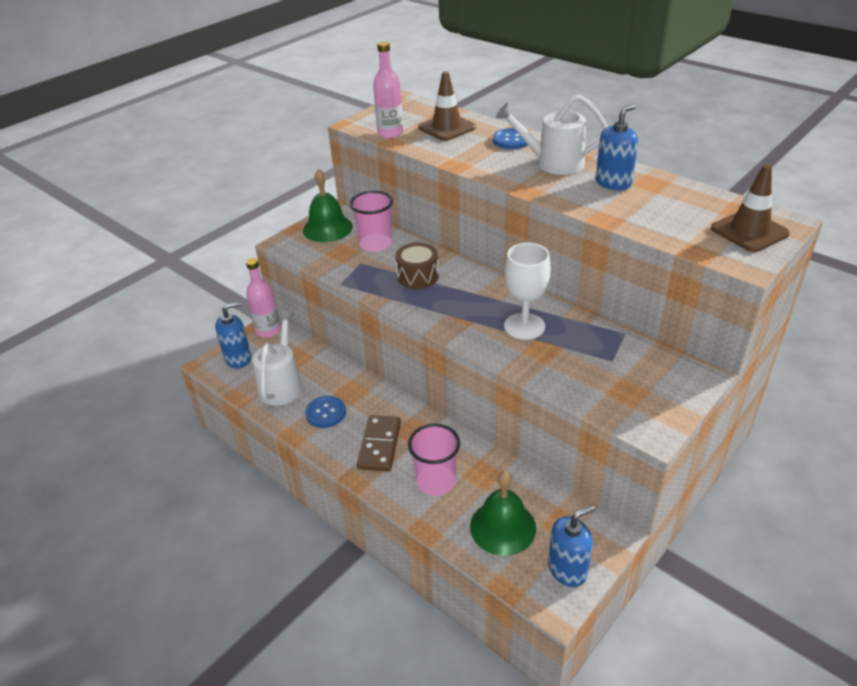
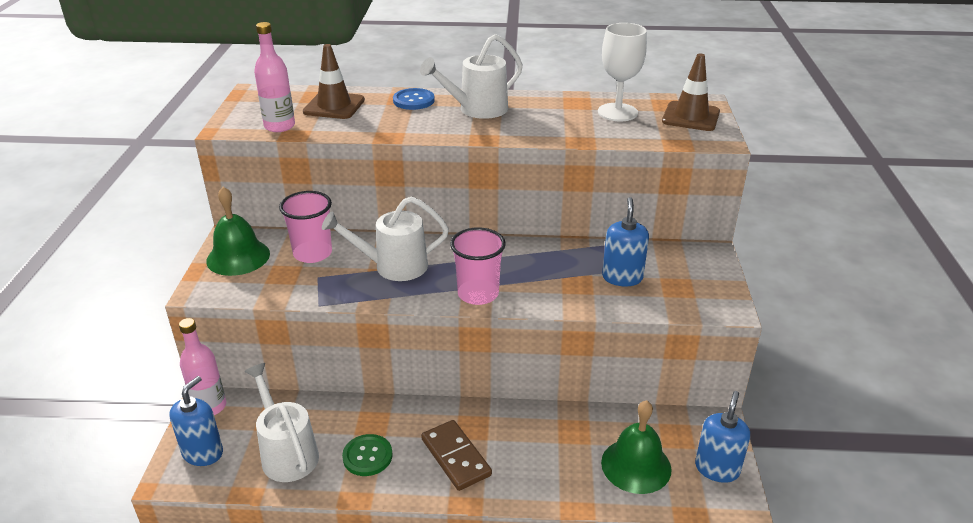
camera: 40 degrees left, 5 degrees down
blue button [305,396,346,428] -> green button [342,434,393,476]
brown drum [395,243,439,289] -> white watering can [322,196,449,281]
pink cup [408,424,460,496] -> pink cup moved to [450,227,506,305]
white goblet [504,243,551,340] -> white goblet moved to [598,23,647,121]
blue soap dispenser [596,104,638,190] -> blue soap dispenser moved to [602,197,649,286]

